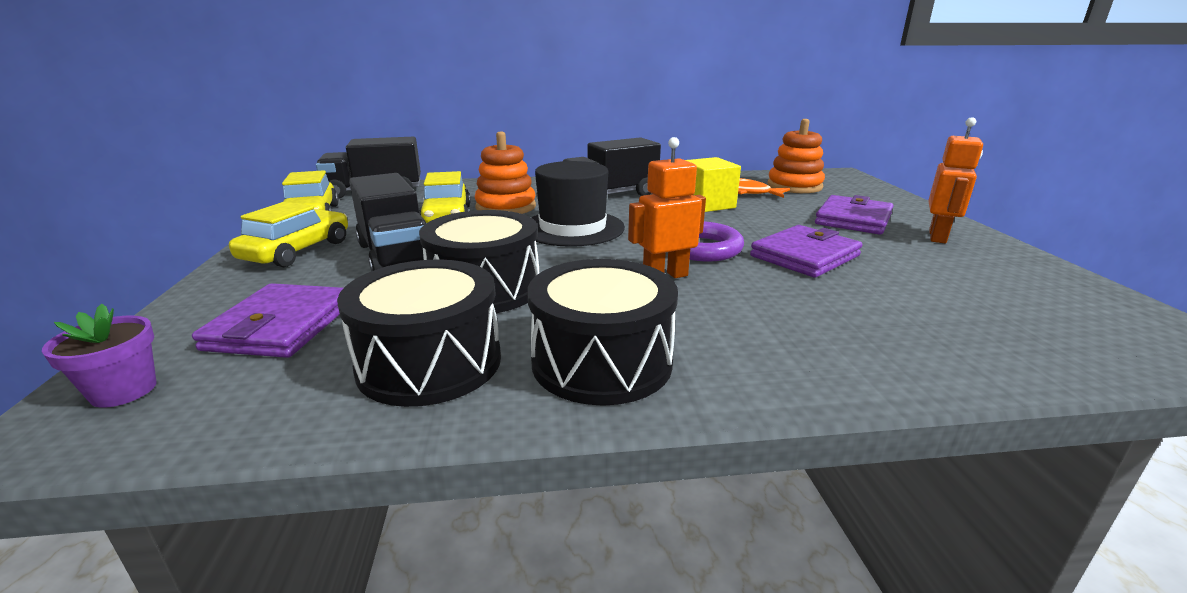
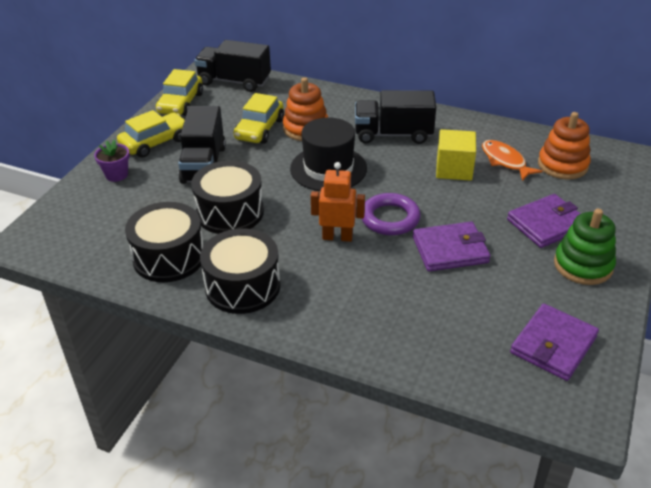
camera: 30 degrees right, 15 degrees up
purple flower pot [42,304,157,408] -> purple flower pot moved to [94,140,130,182]
purple wallet [192,283,343,358] -> purple wallet moved to [510,303,599,381]
orange robot [928,117,983,243] -> green stacking toy [554,209,616,285]

